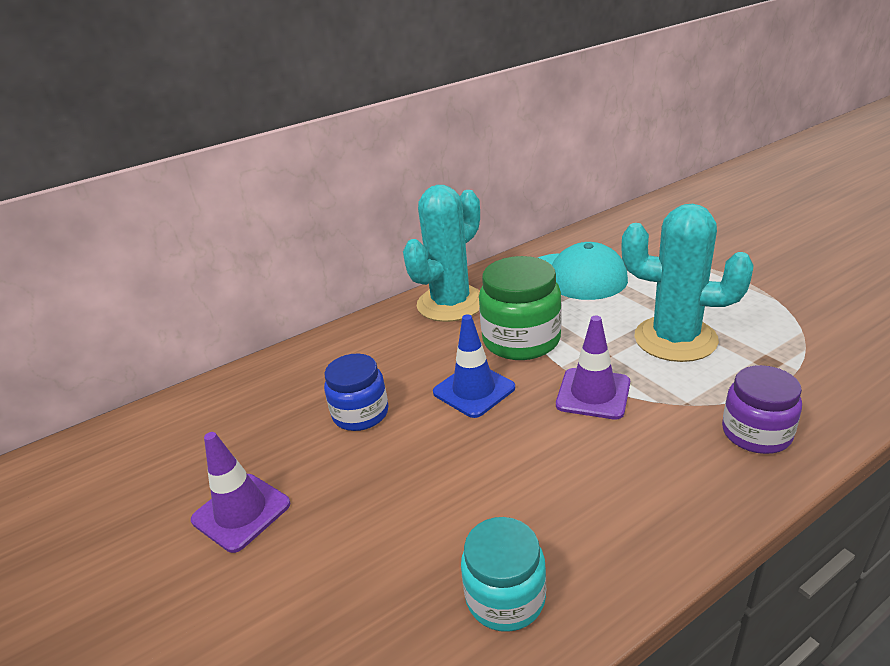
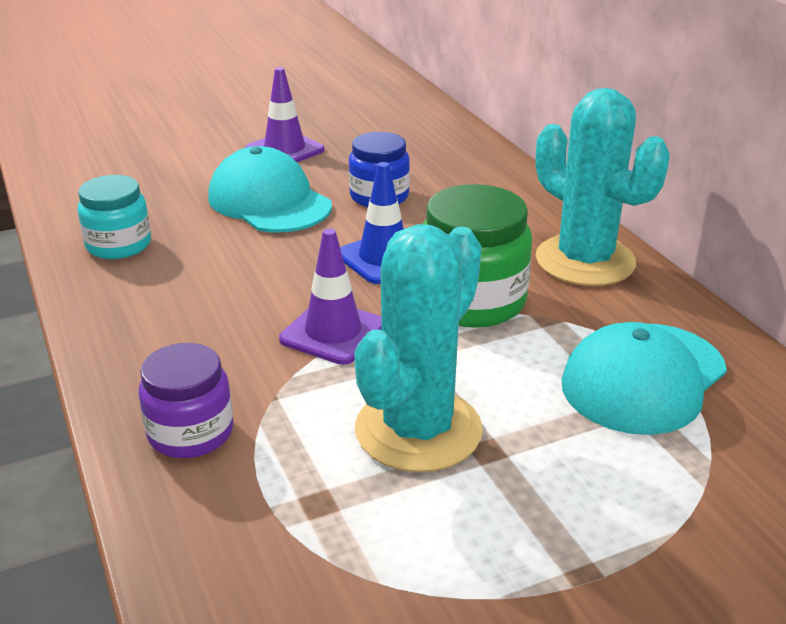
camera: 95 degrees right, 0 degrees up
none -> turquoise cap [208,146,332,232]

